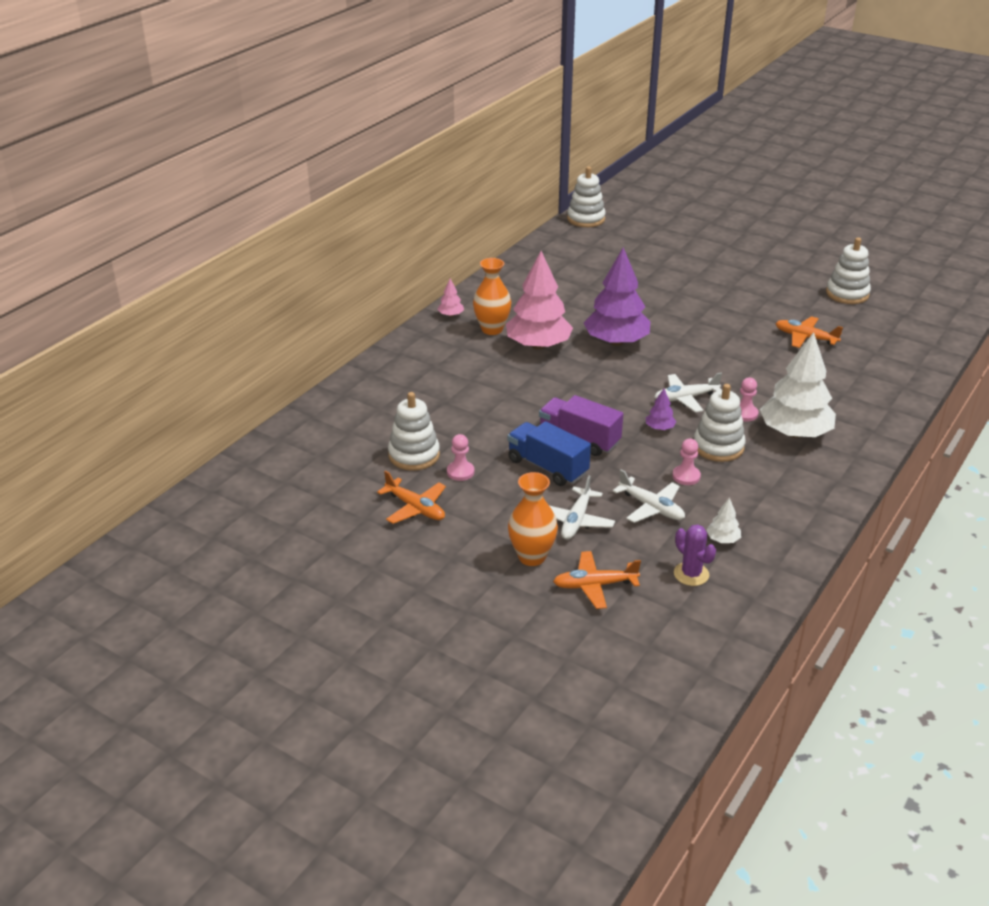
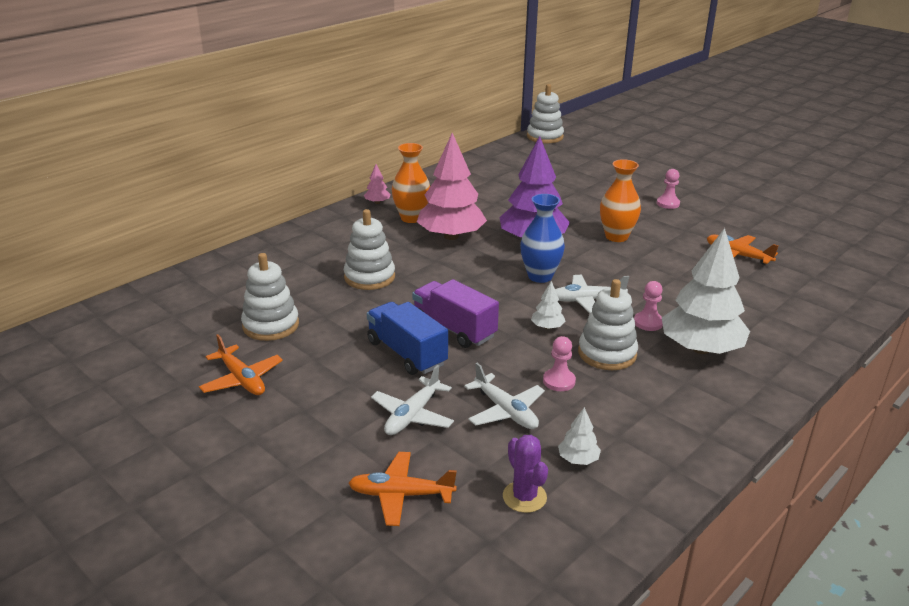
camera: 10 degrees right, 5 degrees down
pink pawn [447,434,475,481] -> pink pawn moved to [657,169,680,209]
orange vase [508,472,558,566] -> orange vase moved to [600,159,641,242]
purple tree [646,389,676,430] -> white tree [531,281,566,329]
white stacking toy [826,237,871,304] -> white stacking toy moved to [344,209,395,290]
none -> blue vase [520,194,565,283]

